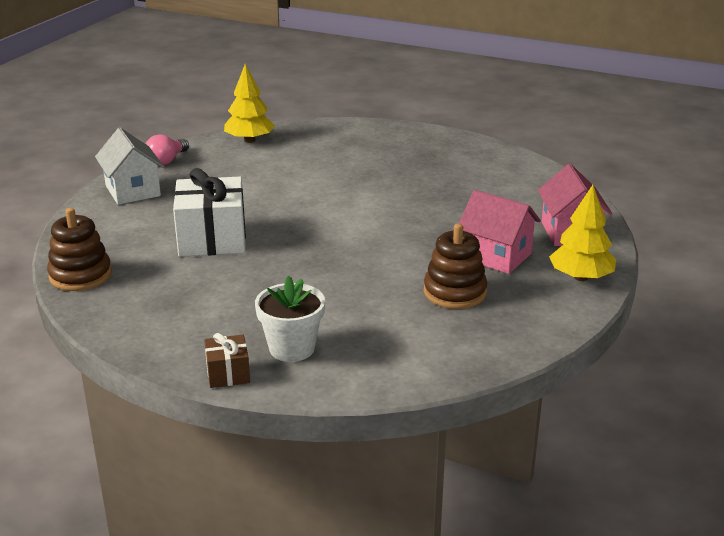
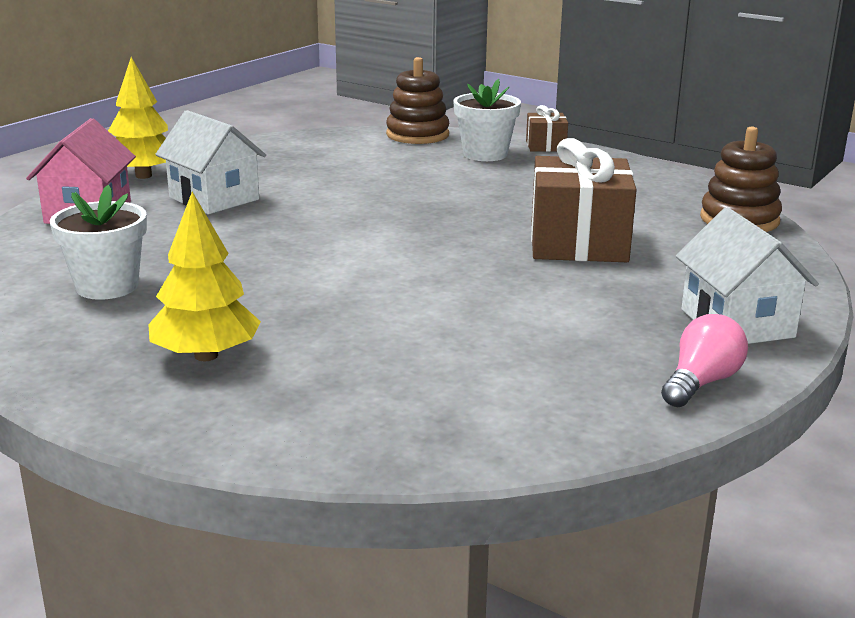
camera: 170 degrees left, 5 degrees down
white gift [173,168,246,257] -> brown gift [531,138,636,262]
yellow tree [224,64,275,143] -> yellow tree moved to [148,192,261,361]
brown stacking toy [424,223,487,309] -> brown stacking toy moved to [386,57,449,144]
pink house [459,190,541,274] -> white house [155,110,266,214]
none -> white flower pot [50,185,147,300]

